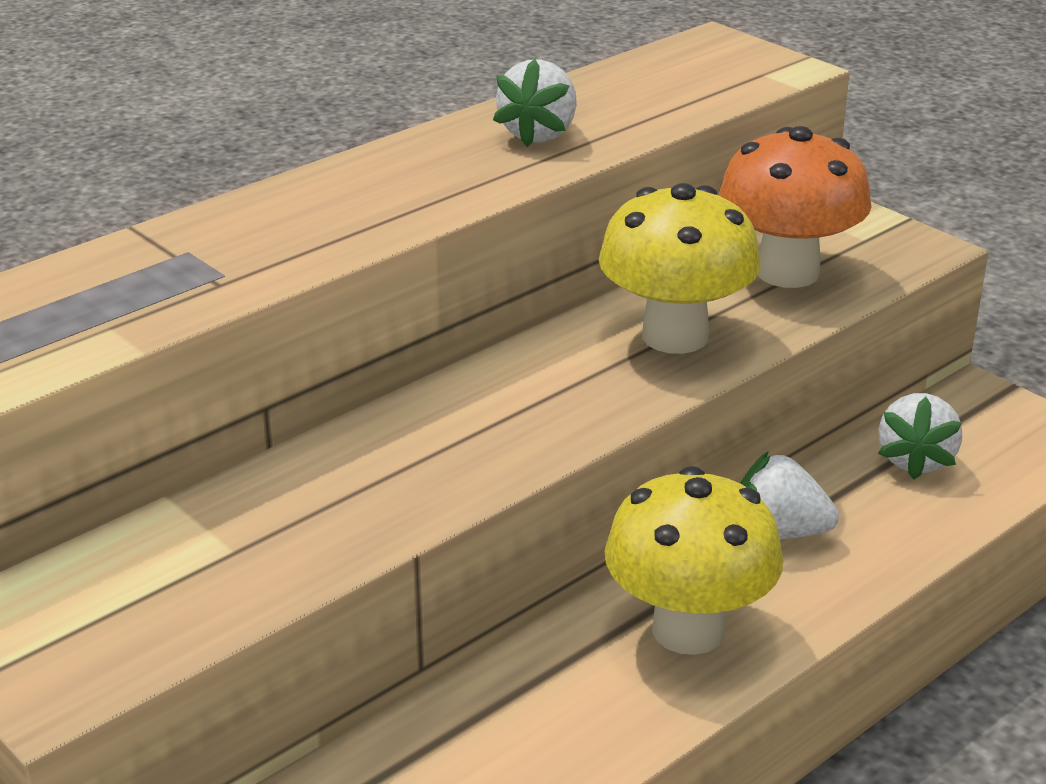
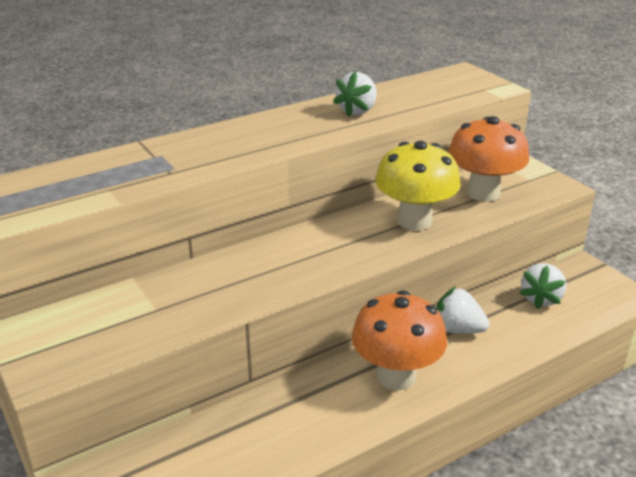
camera: 10 degrees right, 0 degrees up
yellow mushroom [605,466,784,655] -> orange mushroom [352,290,447,390]

